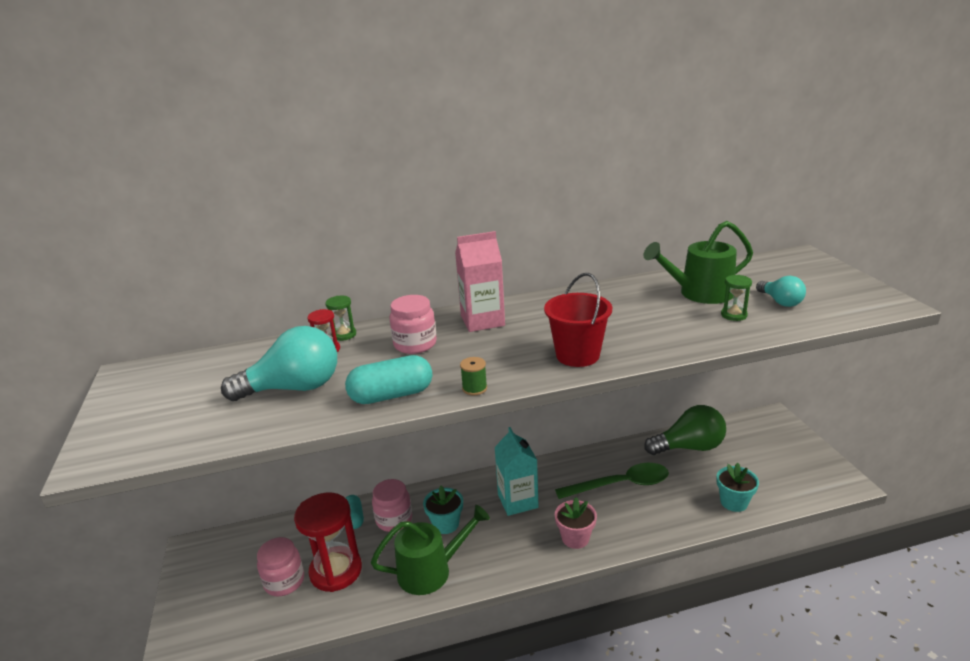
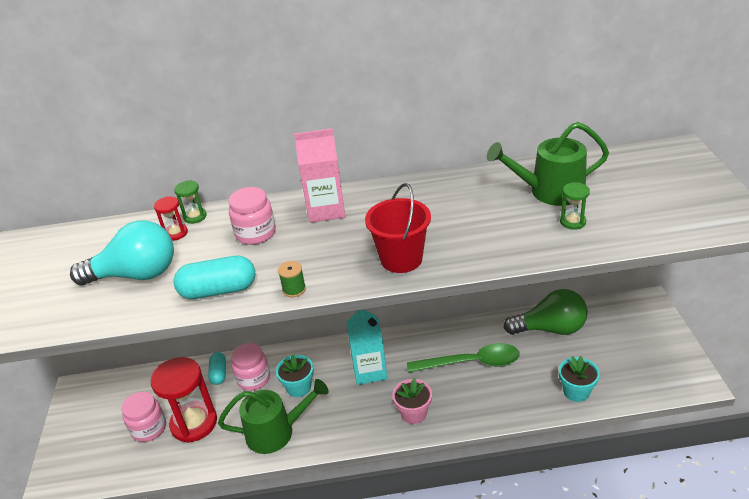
camera: 10 degrees right, 10 degrees up
turquoise light bulb [756,276,806,307] -> none

